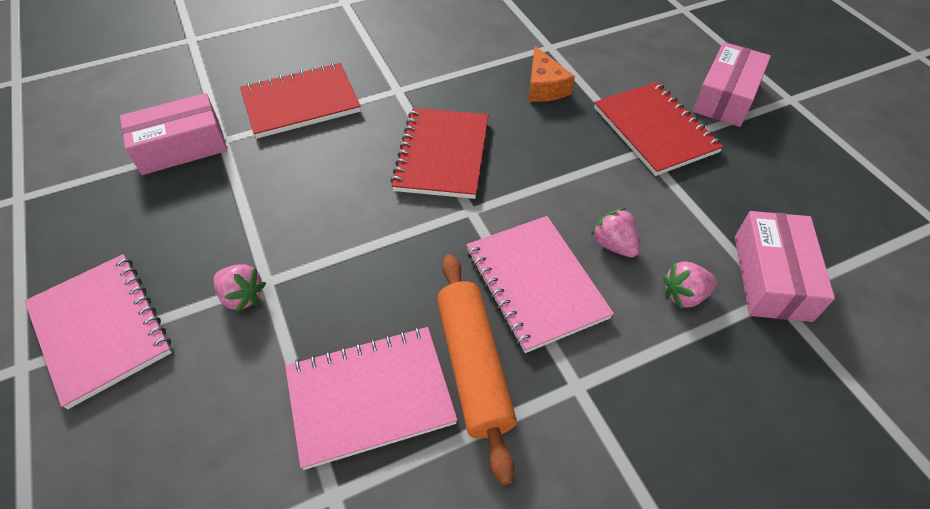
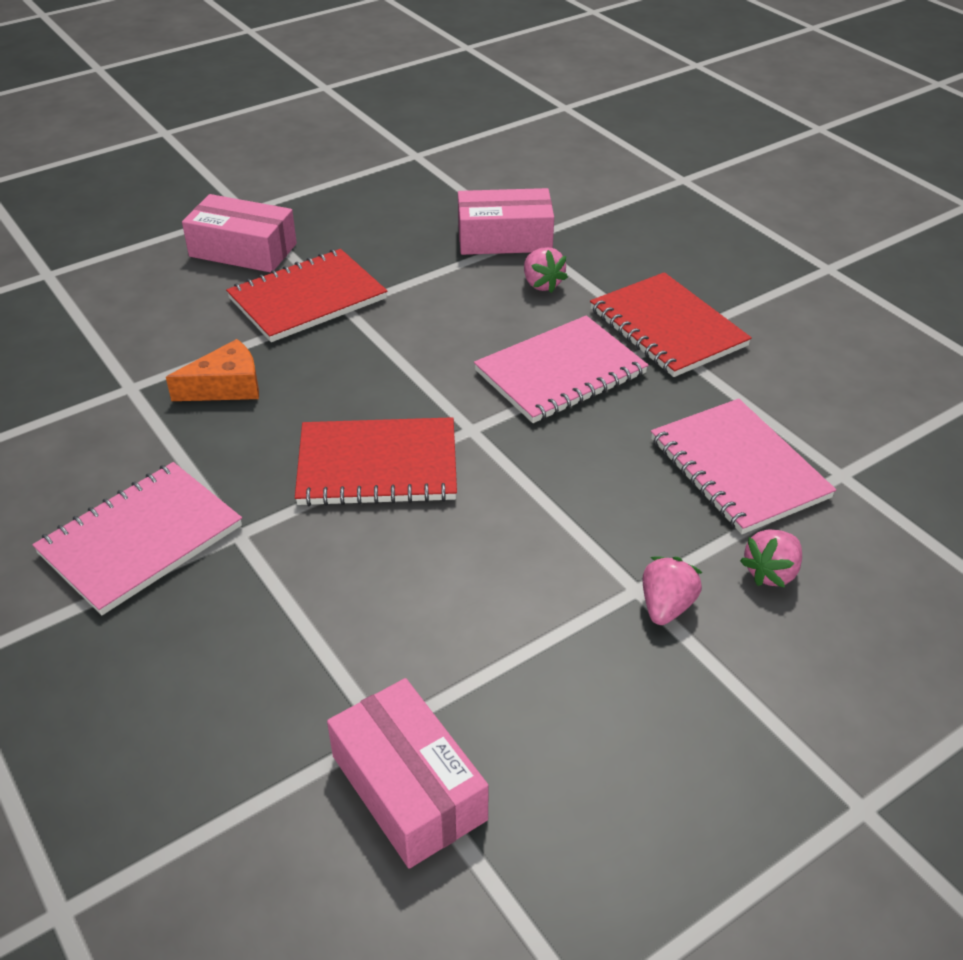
camera: 100 degrees left, 10 degrees down
pink notebook [25,254,172,409] -> pink notebook moved to [32,462,242,615]
red notebook [240,63,361,139] -> red notebook moved to [590,272,752,377]
orange rolling pin [437,254,517,485] -> none
pink strawberry [591,208,640,258] -> pink strawberry moved to [740,529,802,588]

